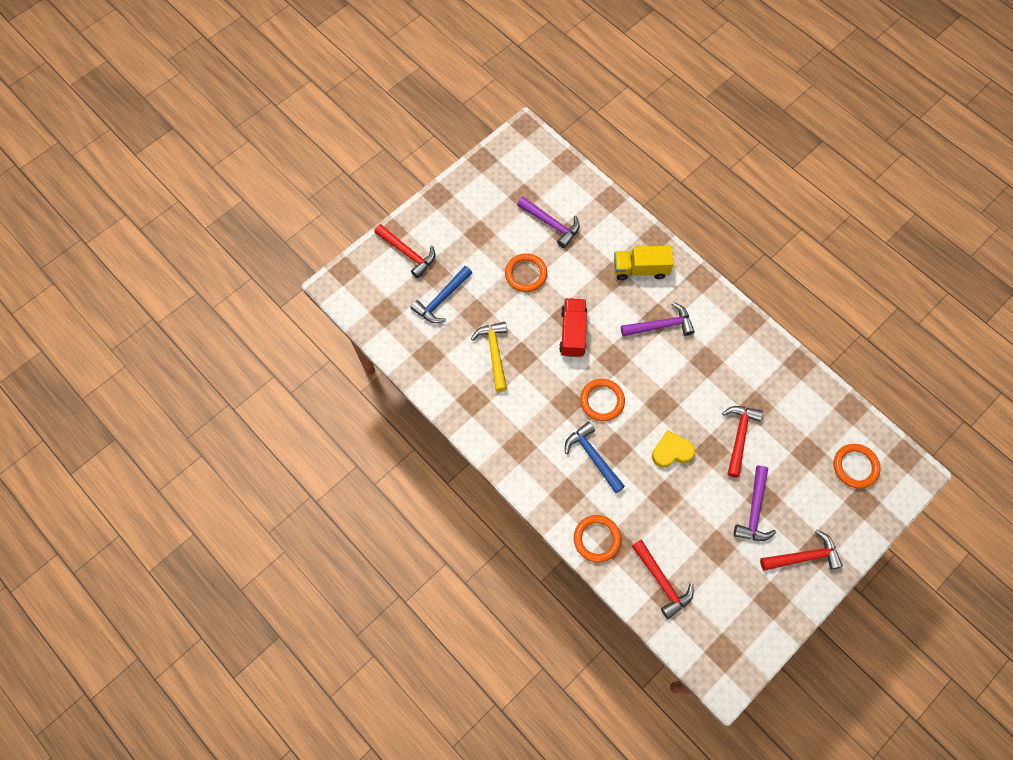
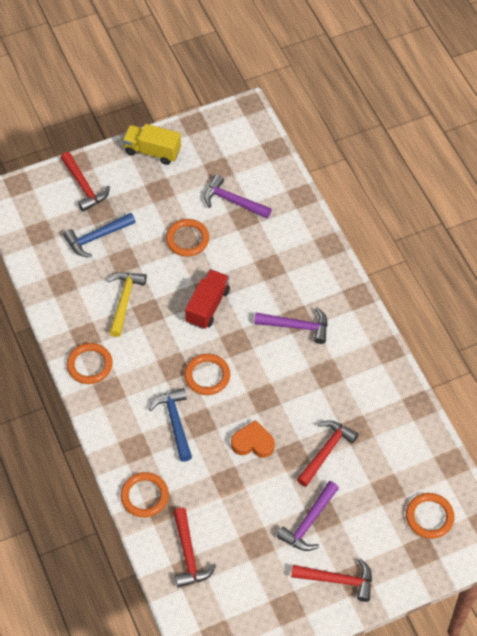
camera: 20 degrees right, 10 degrees down
purple hammer [517,197,580,248] -> purple hammer turned 150 degrees clockwise [204,175,272,219]
yellow truck [614,246,674,280] -> yellow truck moved to [123,124,181,165]
yellow heart [652,430,695,468] -> orange heart [231,420,275,458]
none -> orange ring [67,343,113,384]

